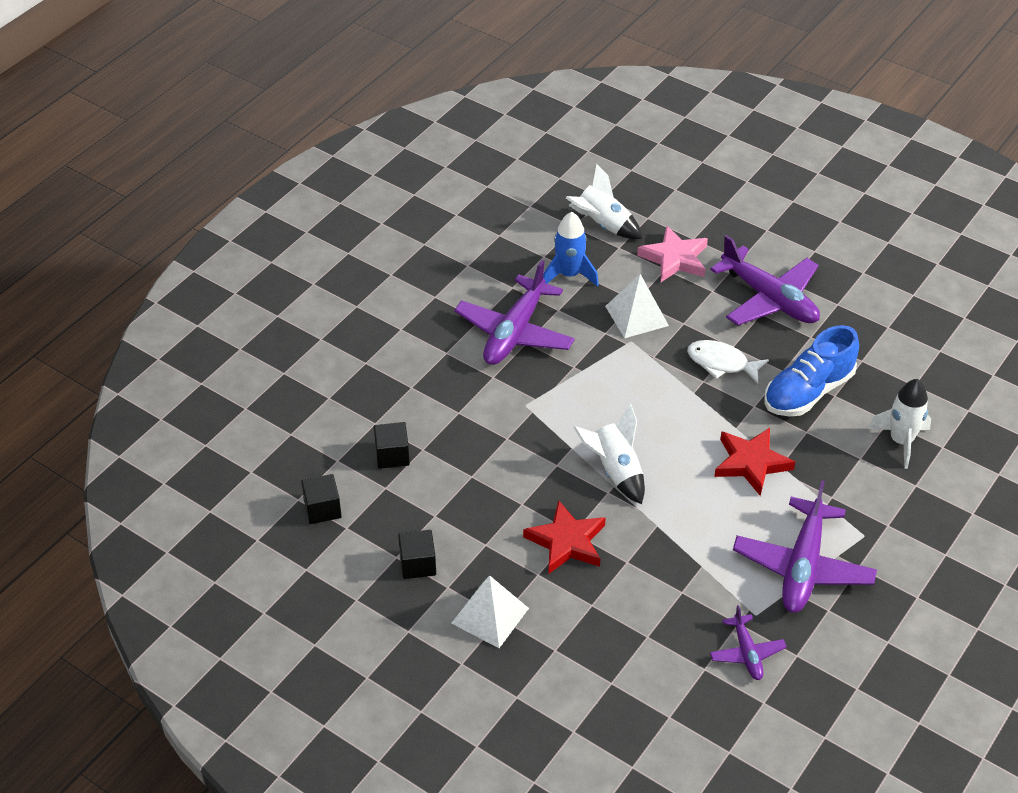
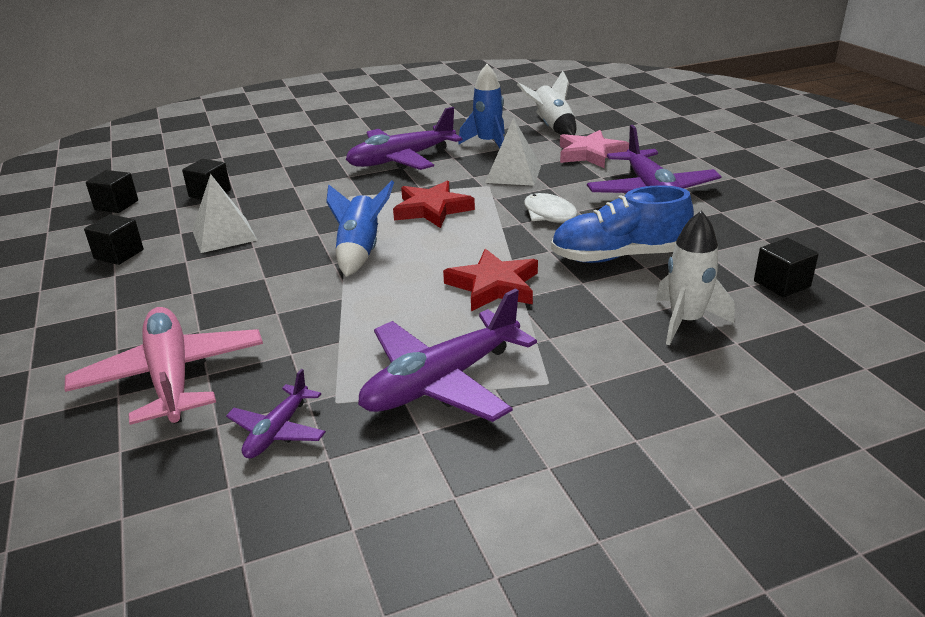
camera: 35 degrees right, 15 degrees down
white pyramid [451,575,529,648] -> white pyramid moved to [192,174,257,253]
red star [523,500,606,574] -> red star moved to [393,180,475,228]
white rocket [574,404,645,504] -> blue rocket [326,181,394,277]
none -> pink plane [64,307,263,425]
none -> black cube [754,238,819,298]

